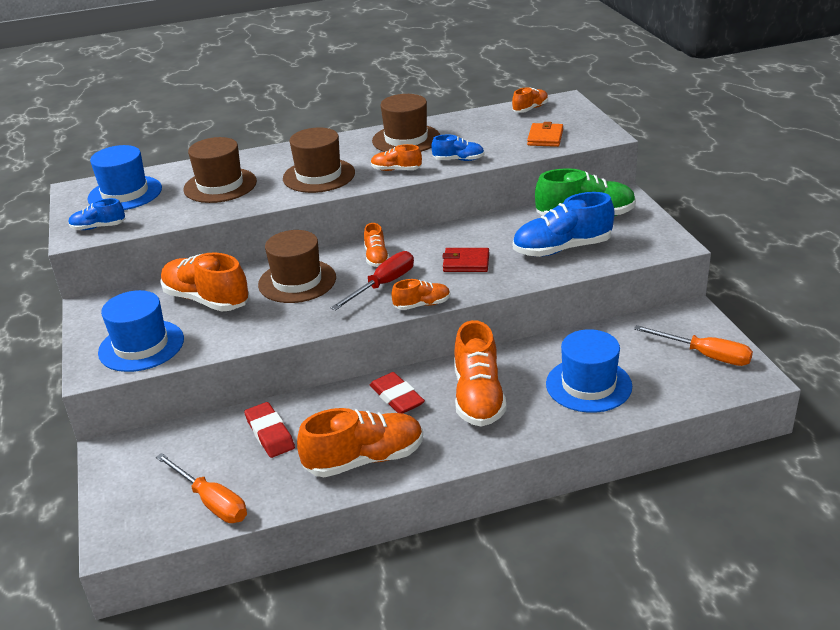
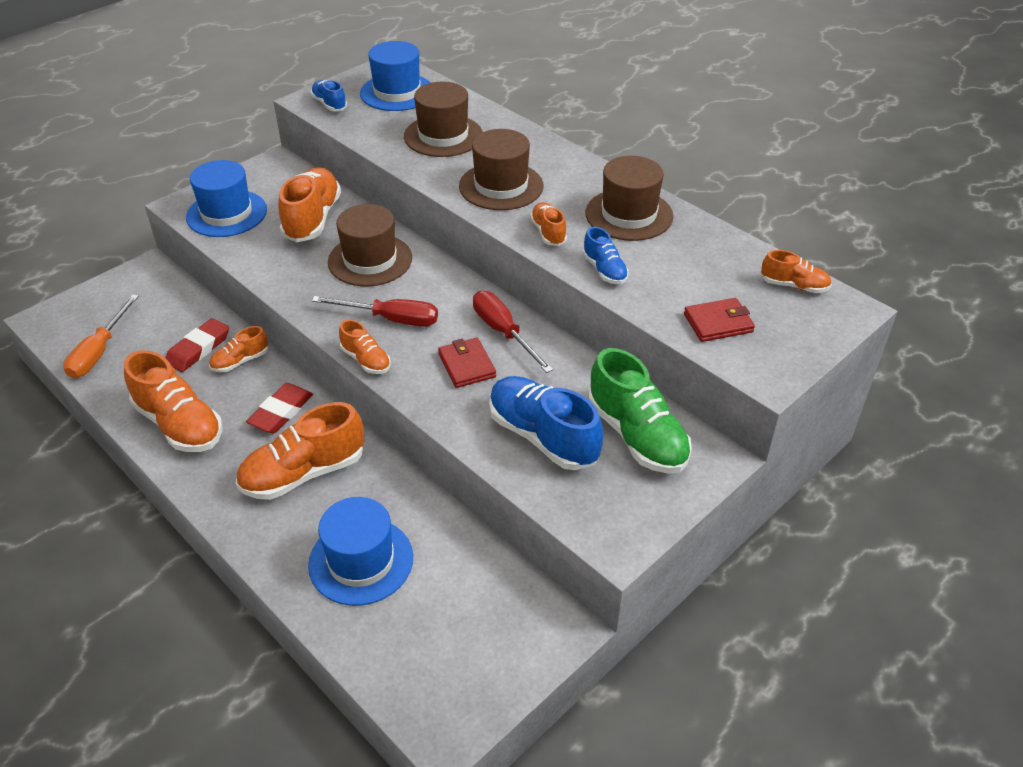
camera: 60 degrees right, 10 degrees up
orange shoe [364,223,389,267] -> orange shoe moved to [209,326,268,372]
orange wallet [527,122,563,147] -> red wallet [684,298,755,342]
orange screwdriver [634,325,753,366] -> none
none -> red screwdriver [473,291,553,373]

